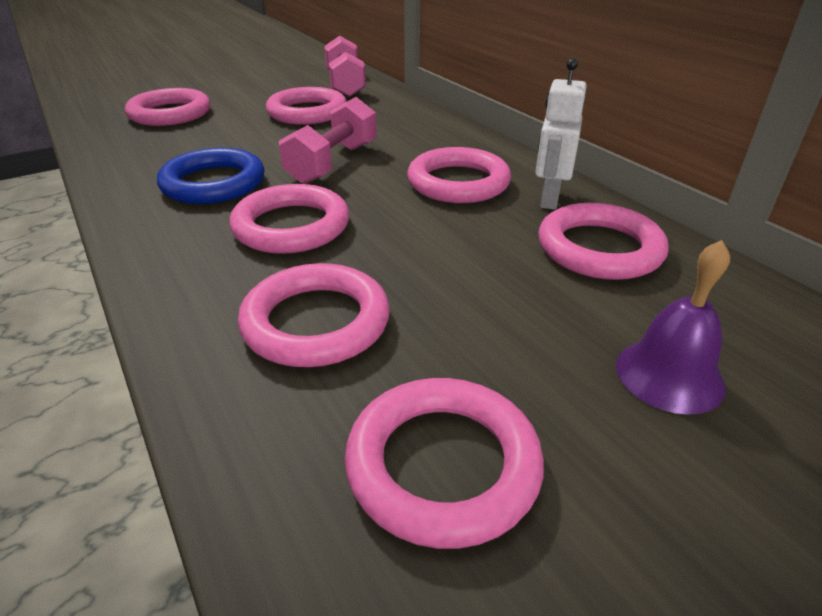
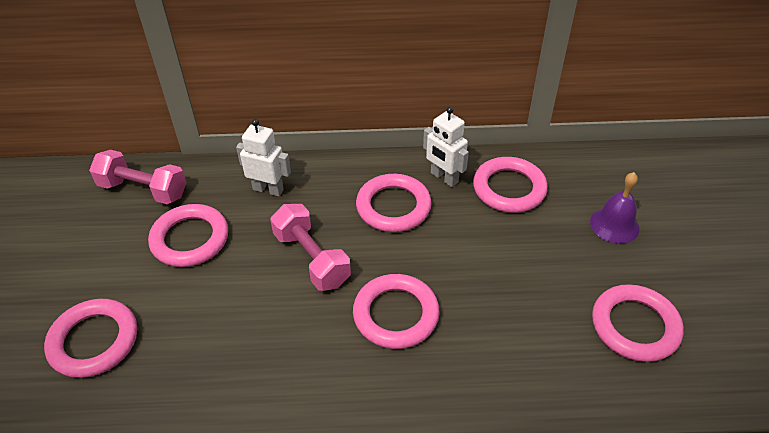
camera: 60 degrees left, 10 degrees up
blue ring [157,148,265,204] -> none
pink ring [238,263,390,367] -> none
none -> white robot [236,119,291,196]

